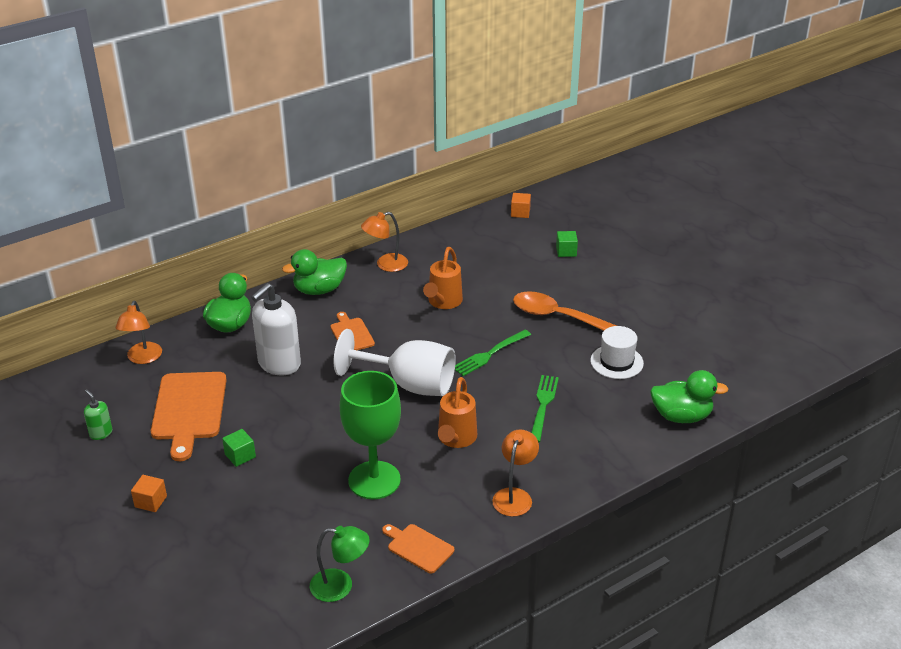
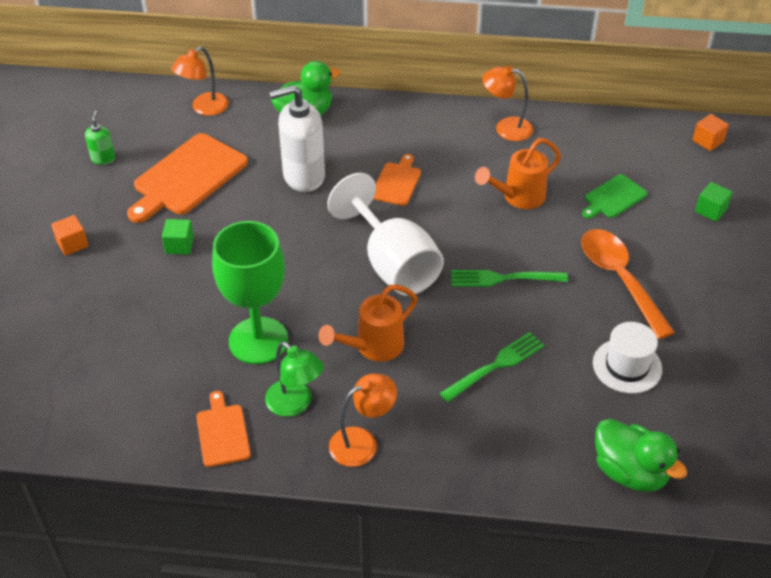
camera: 40 degrees right, 10 degrees up
green duck [282,249,347,295] -> none
green lamp [310,526,369,602] -> green lamp moved to [265,341,324,417]
none -> green cutting board [582,174,647,219]

